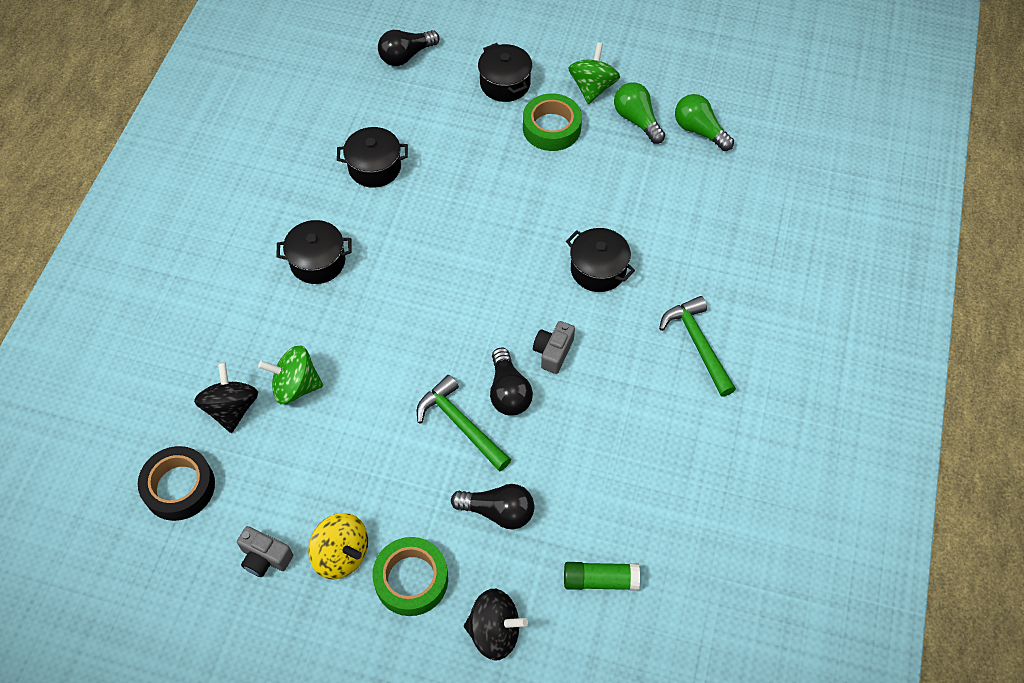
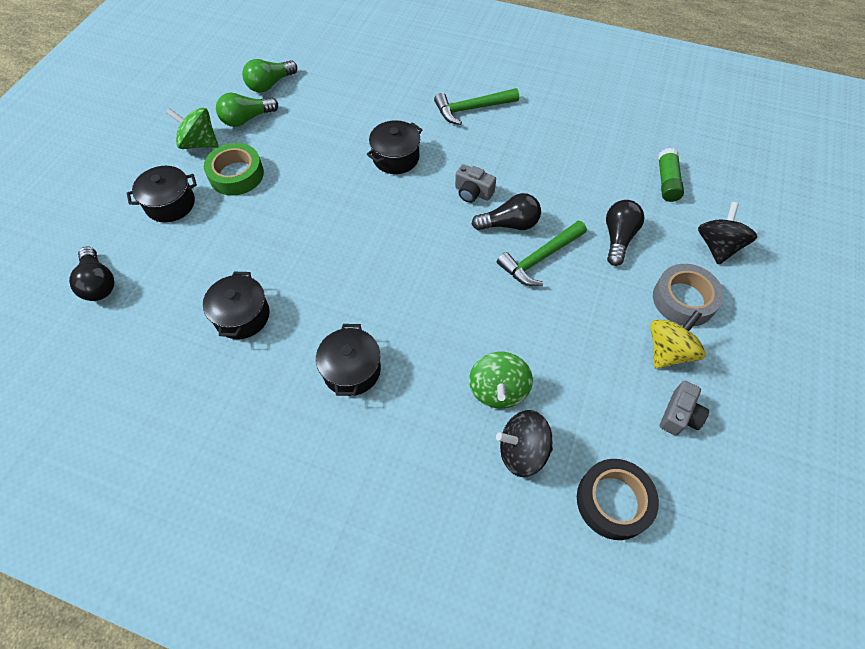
camera: 85 degrees left, 0 degrees up
green tape [372,537,448,616] -> grey tape [653,264,724,327]

